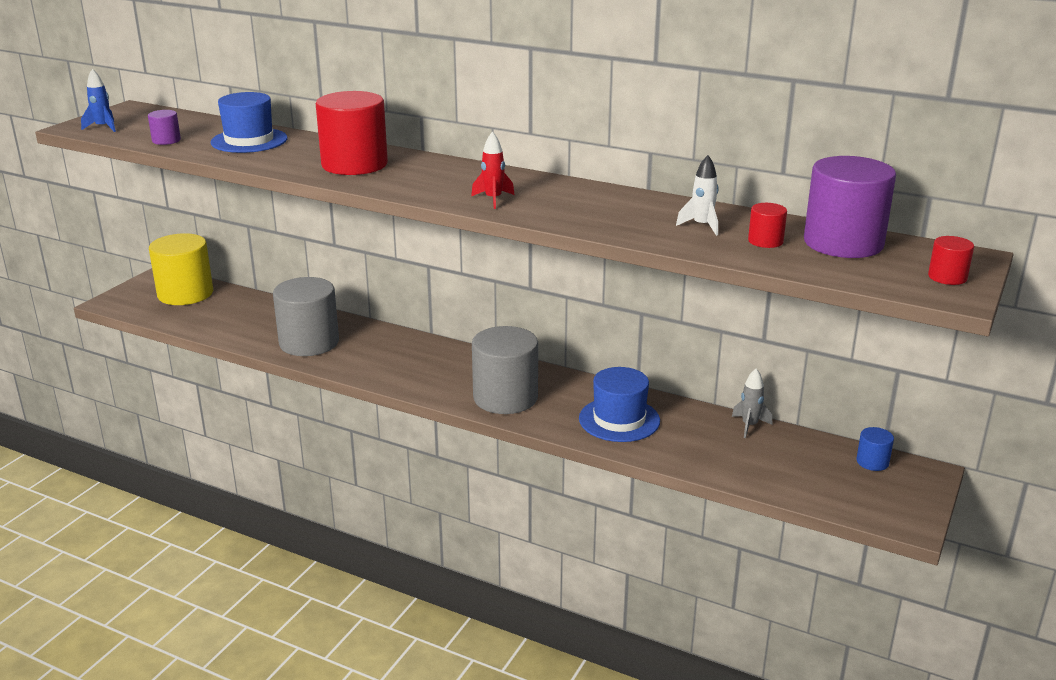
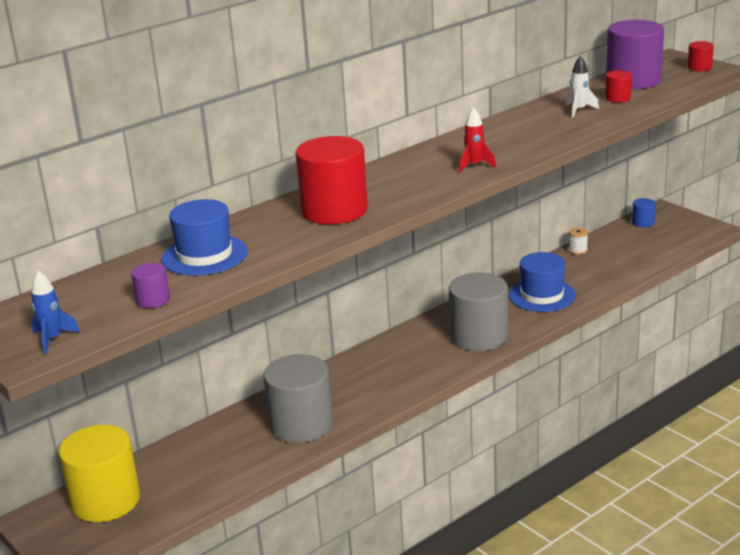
camera: 65 degrees left, 0 degrees up
grey rocket [732,368,772,438] -> white spool [568,227,588,255]

